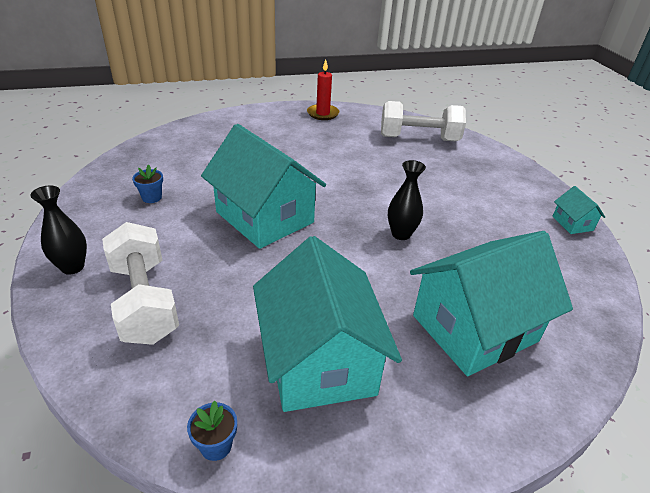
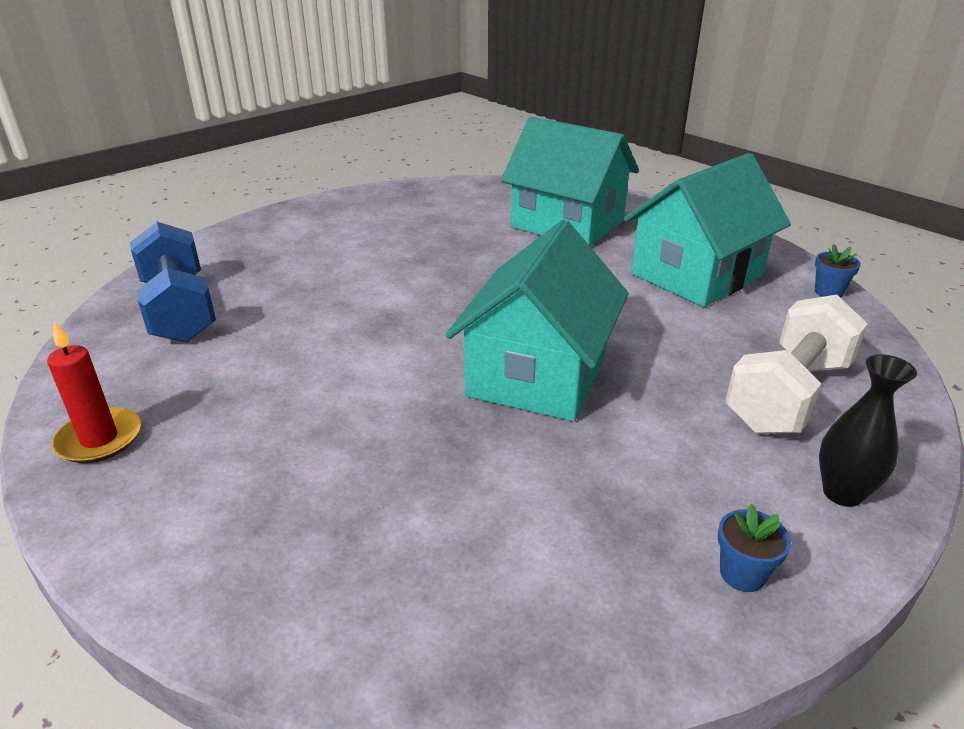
camera: 115 degrees left, 5 degrees down
blue flower pot [132,164,163,203] -> blue flower pot moved to [718,504,791,592]
white dumbbell [381,101,466,141] -> blue dumbbell [130,222,216,343]
black vase [388,160,426,240] -> none
turquoise house [552,186,605,234] -> none

